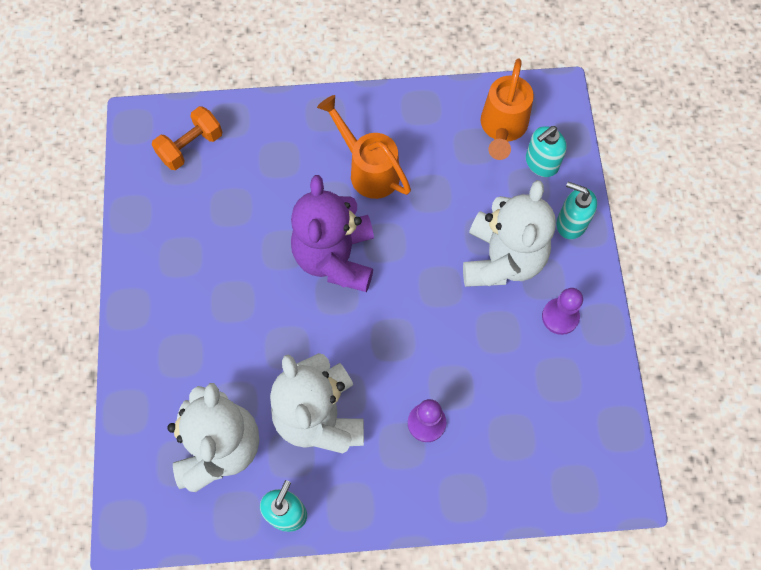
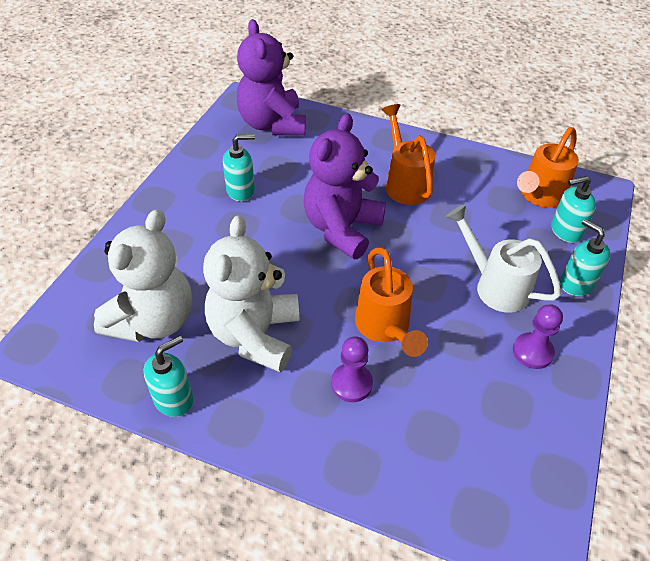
camera: 25 degrees right, 20 degrees down
orange dumbbell [152,106,222,170] -> purple teddy bear [237,19,306,135]
white teddy bear [463,180,556,287] -> white watering can [445,205,561,313]
none -> turquoise soap dispenser [223,134,255,202]
none -> orange watering can [355,247,428,357]

